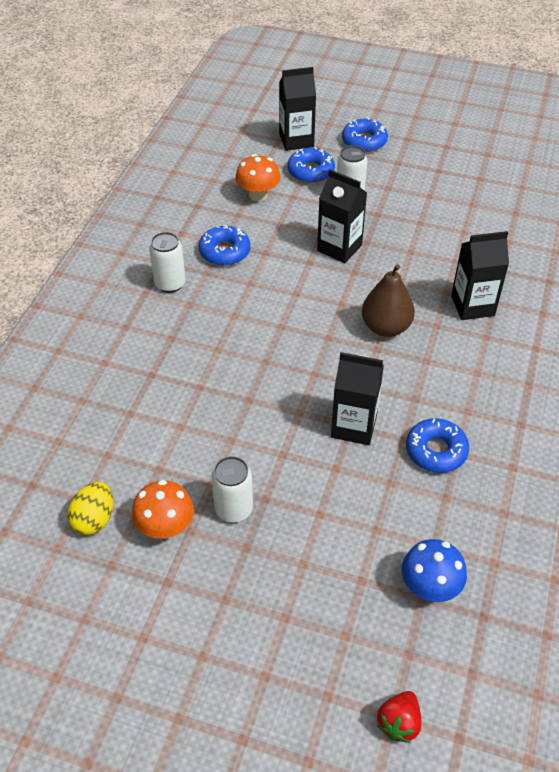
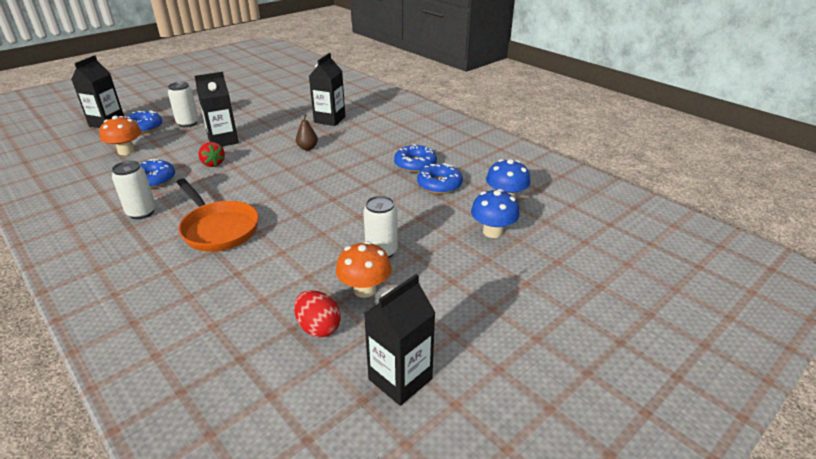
camera: 60 degrees left, 15 degrees down
yellow egg [67,482,113,535] -> red egg [294,290,341,338]
black carton [331,352,384,445] -> black carton moved to [364,274,436,406]
blue donut [342,118,388,152] -> blue donut moved to [417,163,463,194]
brown pear [362,264,415,337] -> brown pear [296,114,318,150], size x0.57
red strawberry [377,691,422,743] -> red strawberry moved to [198,142,225,167]
none -> orange pan [176,179,259,252]
none -> blue mushroom [471,189,520,238]

